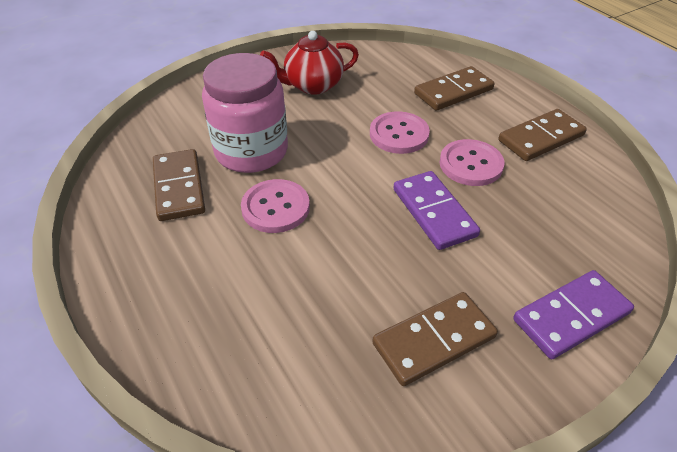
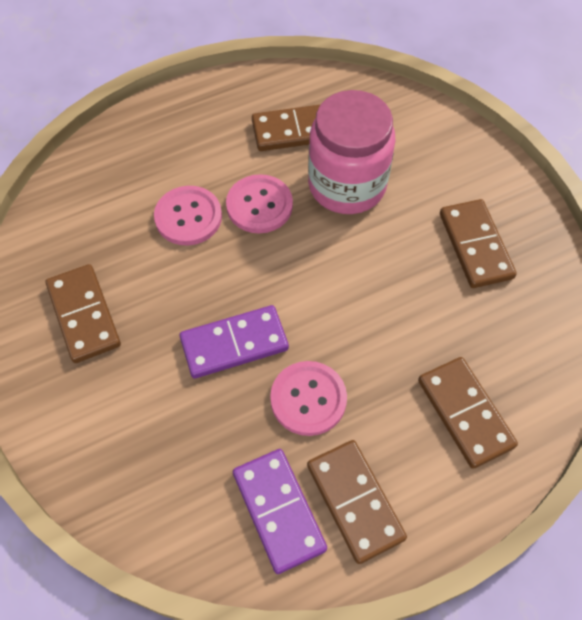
camera: 95 degrees right, 15 degrees up
red teapot [260,31,359,94] -> brown domino [440,199,517,288]
pink button [370,111,430,154] -> pink button moved to [154,186,222,246]
purple domino [513,270,634,359] -> purple domino moved to [233,449,327,574]

